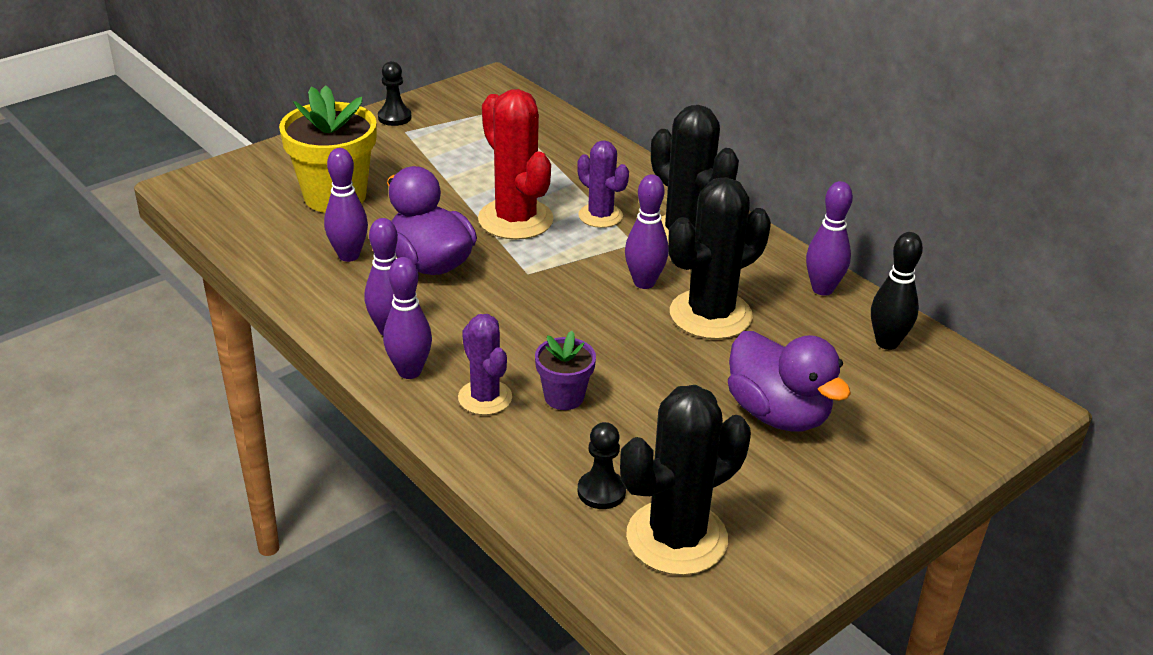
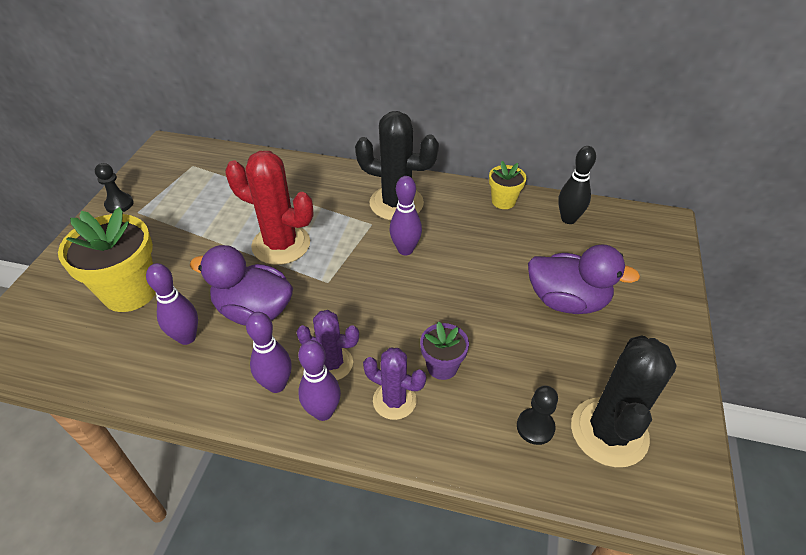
camera: 35 degrees left, 10 degrees up
purple cactus [577,140,629,228] -> purple cactus moved to [296,310,359,380]
black cactus [668,177,771,339] -> none
purple bowling pin [806,181,853,296] -> yellow flower pot [489,161,527,209]

